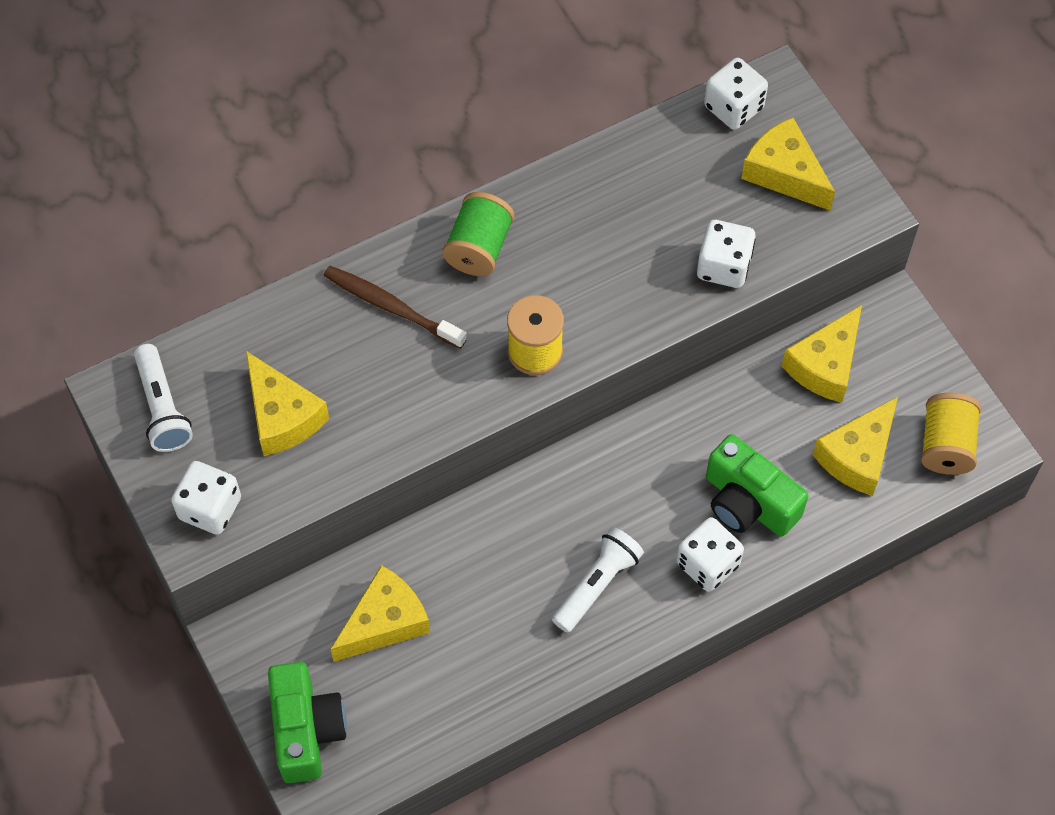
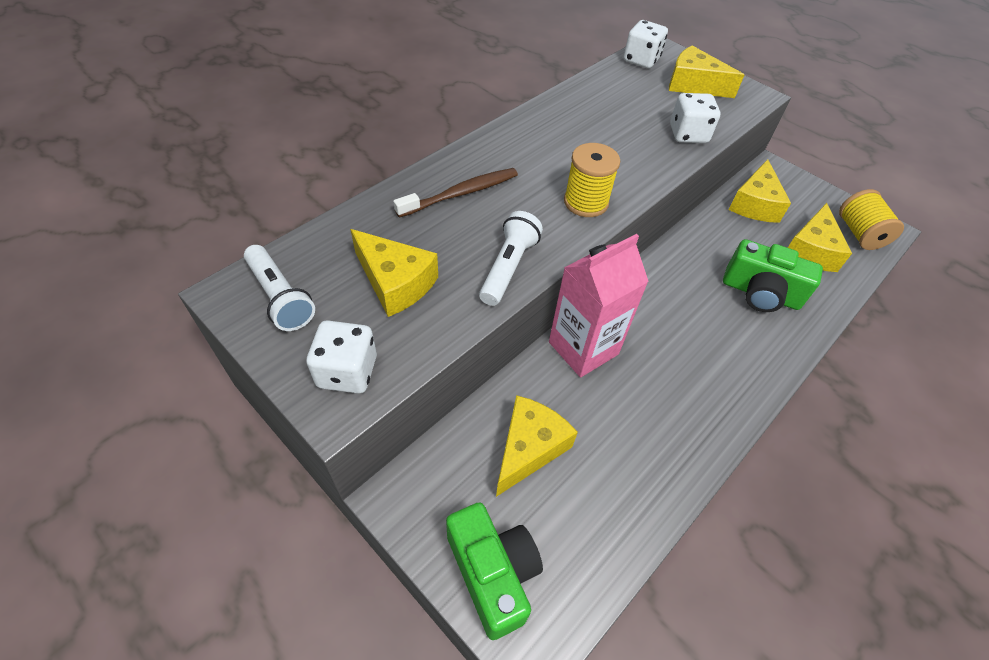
camera: 20 degrees left, 10 degrees down
brown toothbrush [324,266,467,349] -> brown toothbrush turned 135 degrees clockwise [394,168,518,218]
green spool [442,192,514,276] -> none
white flashlight [552,527,644,633] -> white flashlight moved to [479,211,543,306]
white dice [676,517,744,592] -> none
none -> pink carton [549,234,649,377]

